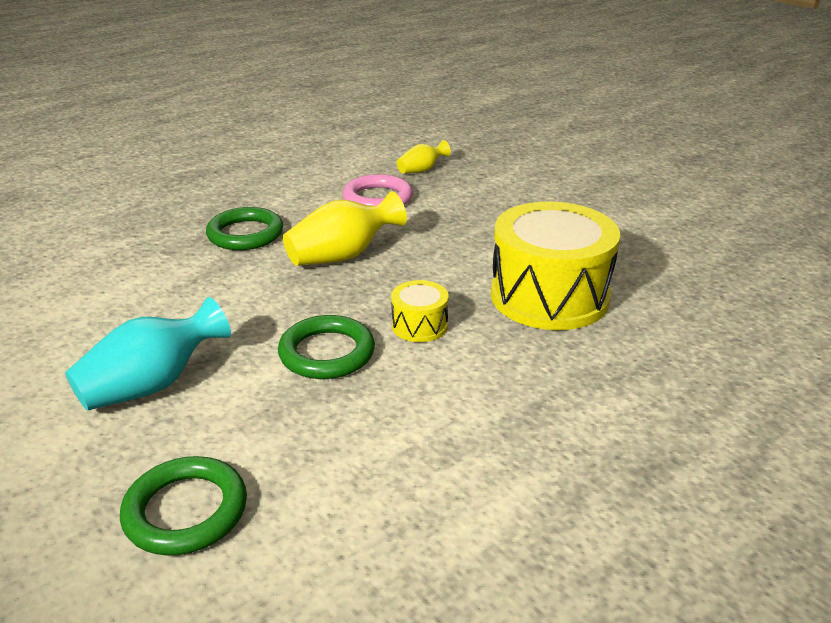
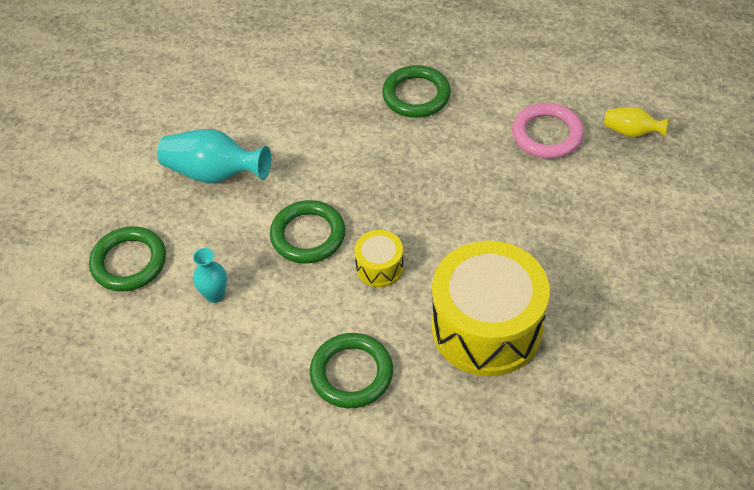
camera: 60 degrees right, 20 degrees up
yellow vase [283,191,407,266] -> none
none -> turquoise vase [193,248,227,303]
none -> green ring [310,333,393,408]

